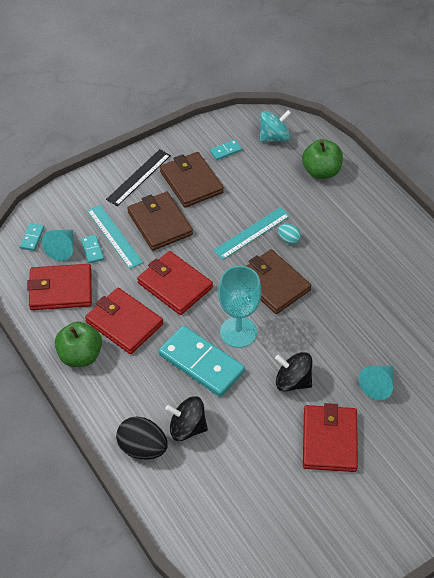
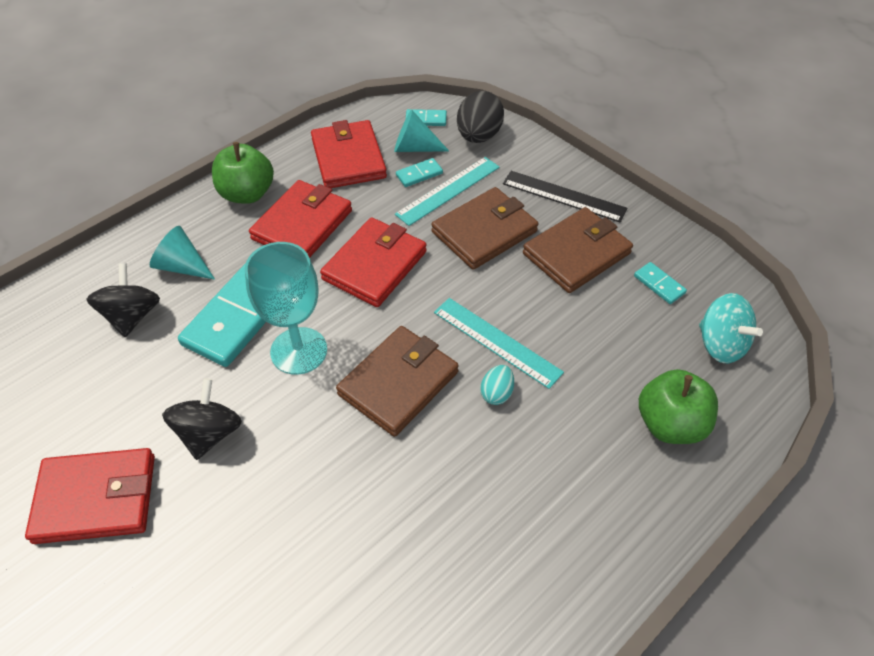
camera: 80 degrees right, 0 degrees up
black egg [116,417,168,459] -> black egg moved to [457,91,504,143]
turquoise cone [359,366,394,400] -> turquoise cone moved to [150,226,215,280]

